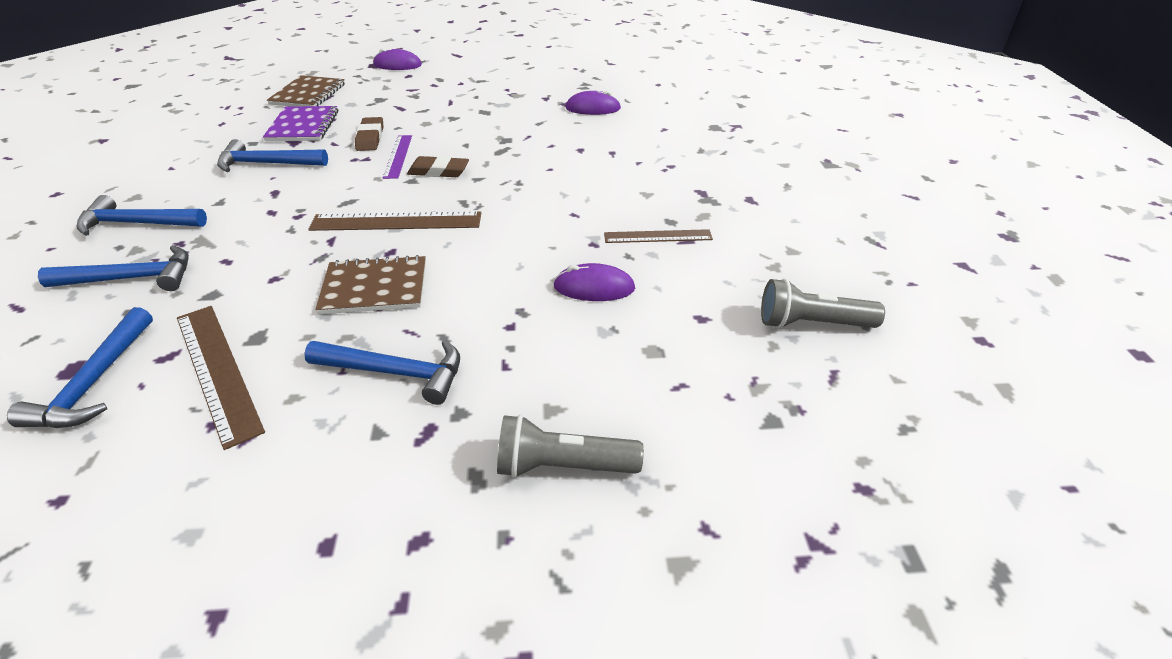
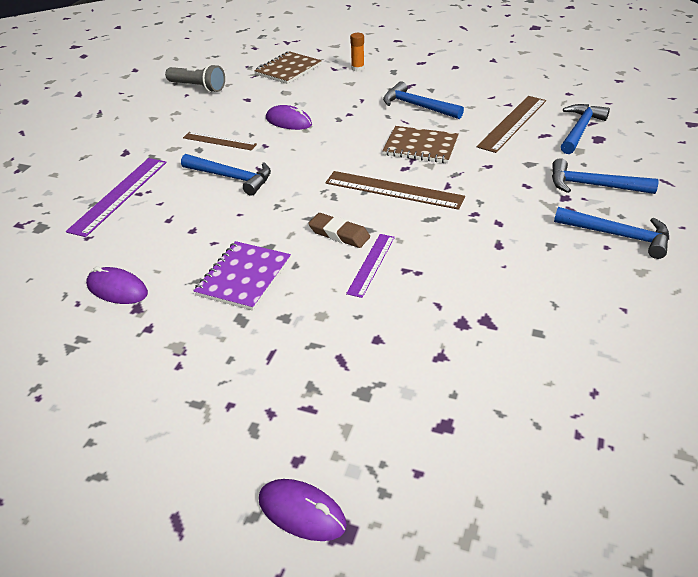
camera: 155 degrees left, 0 degrees up
brown ruler [177,306,265,450] -> brown ruler turned 45 degrees clockwise [477,96,546,153]
blue hammer [217,139,328,172] -> blue hammer moved to [181,154,271,196]
purple notebook [263,106,338,141] -> purple notebook moved to [194,241,291,310]
brown notebook [267,75,345,107] -> brown notebook moved to [254,51,322,84]
brown eraser [355,117,383,151] -> none
grey flashlight [497,414,644,478] -> orange glue stick [350,33,364,72]
none -> purple ruler [66,158,167,237]

